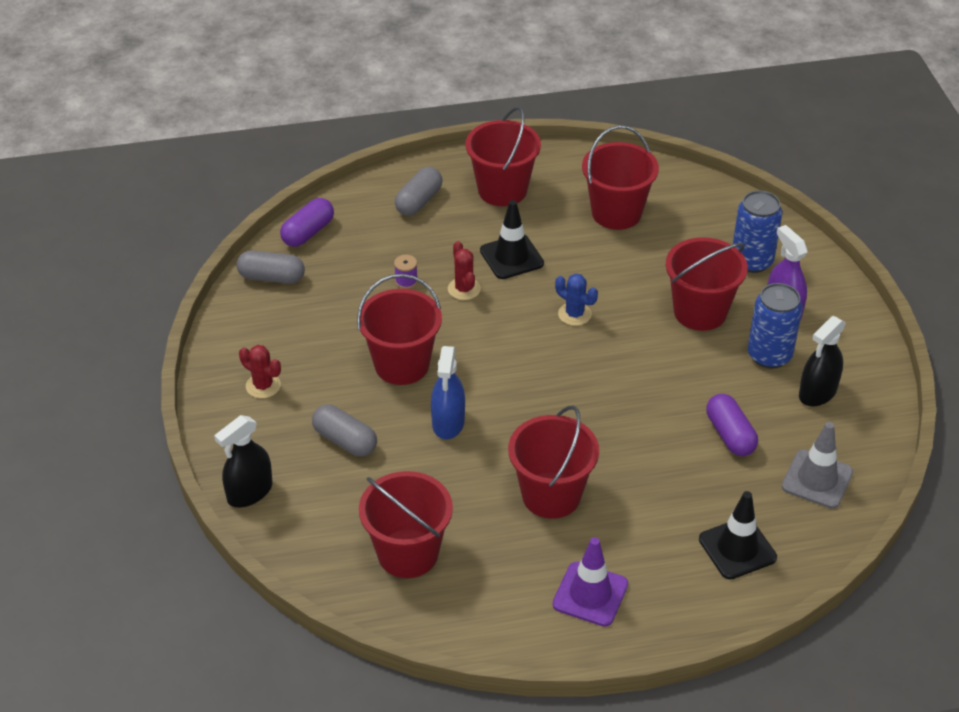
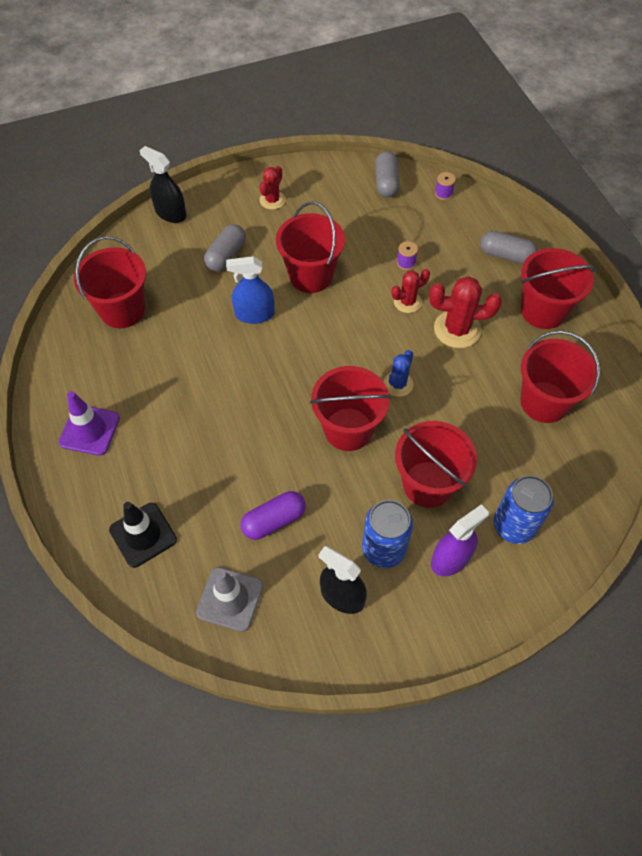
camera: 80 degrees right, 15 degrees up
purple capsule [280,198,334,247] -> purple spool [435,172,456,200]
black traffic cone [480,200,544,279] -> red cactus [429,276,502,348]
red bucket [508,406,599,519] -> red bucket moved to [310,366,391,451]

